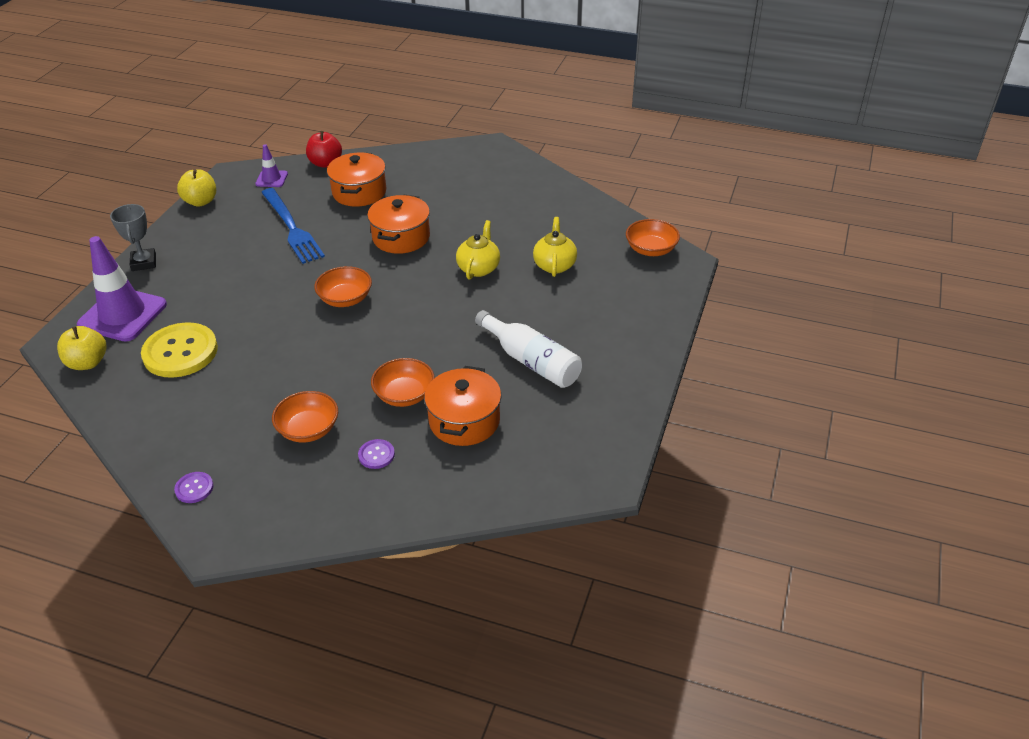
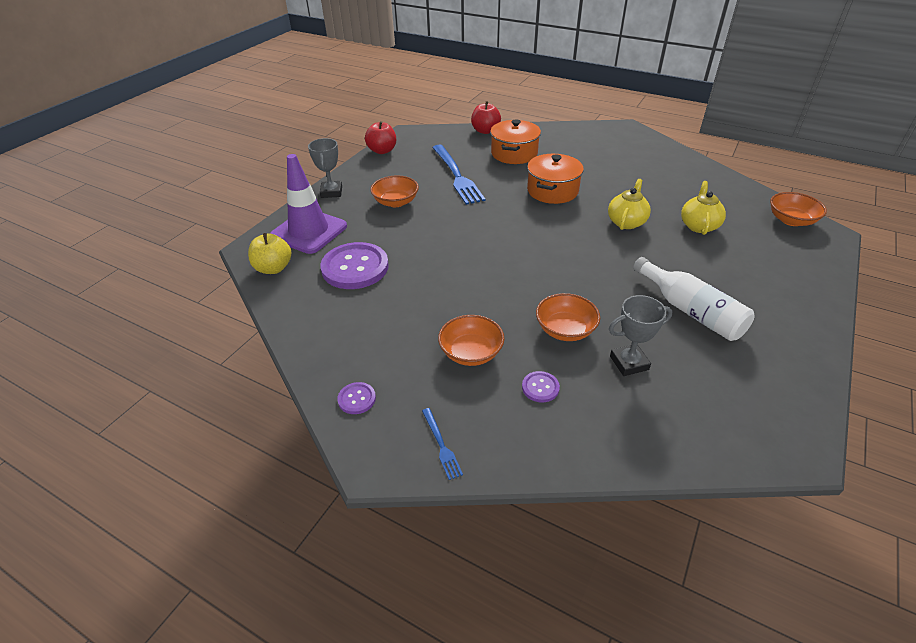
camera: 10 degrees right, 0 degrees up
yellow button [141,322,218,378] -> purple button [320,242,389,289]
yellow apple [177,169,216,207] -> red apple [365,121,396,154]
purple traffic cone [255,144,288,187] -> none
orange bowl [314,266,372,307] -> orange bowl moved to [370,176,419,207]
orange pot [424,366,502,446] -> grey trophy [609,295,673,376]
none -> blue fork [422,408,463,480]

